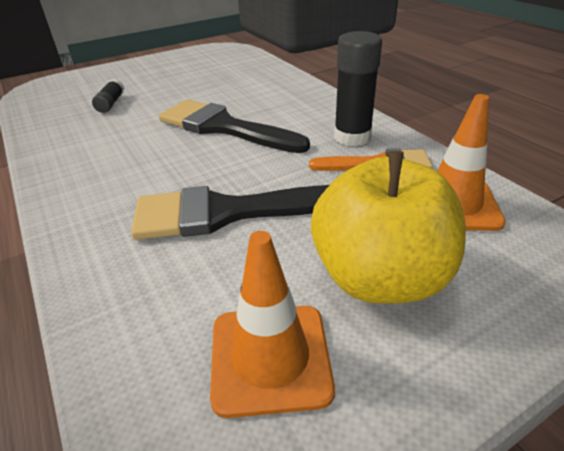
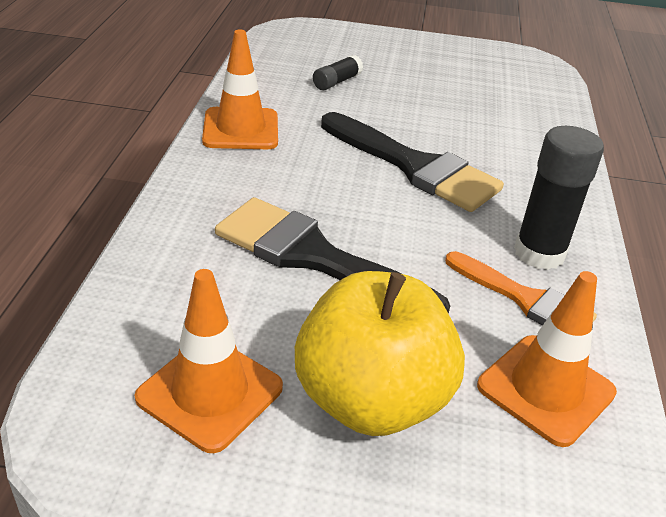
camera: 35 degrees right, 0 degrees up
black brush [159,99,310,153] -> black brush turned 150 degrees clockwise [321,112,504,212]
none -> orange traffic cone [202,30,278,149]

